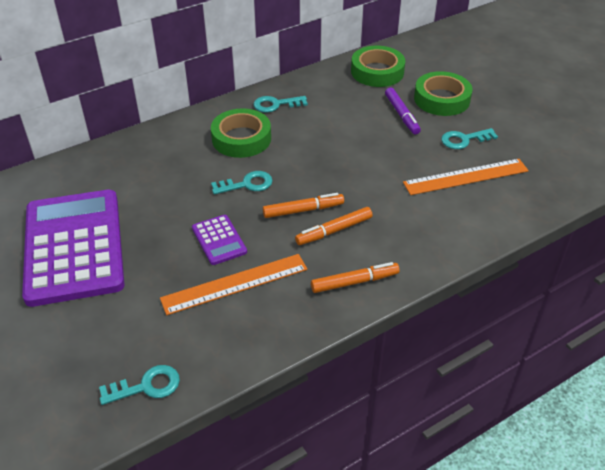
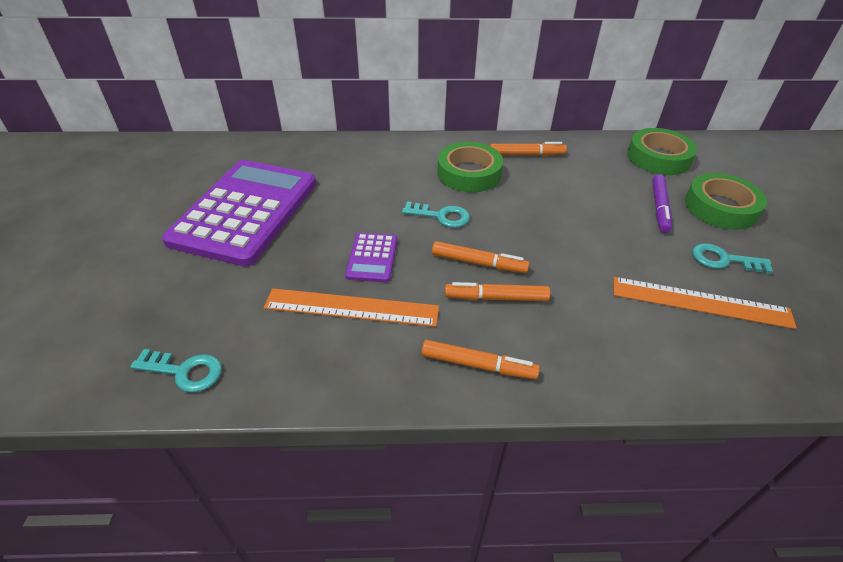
camera: 30 degrees right, 0 degrees up
turquoise key [254,96,308,113] -> orange marker [490,142,567,156]

